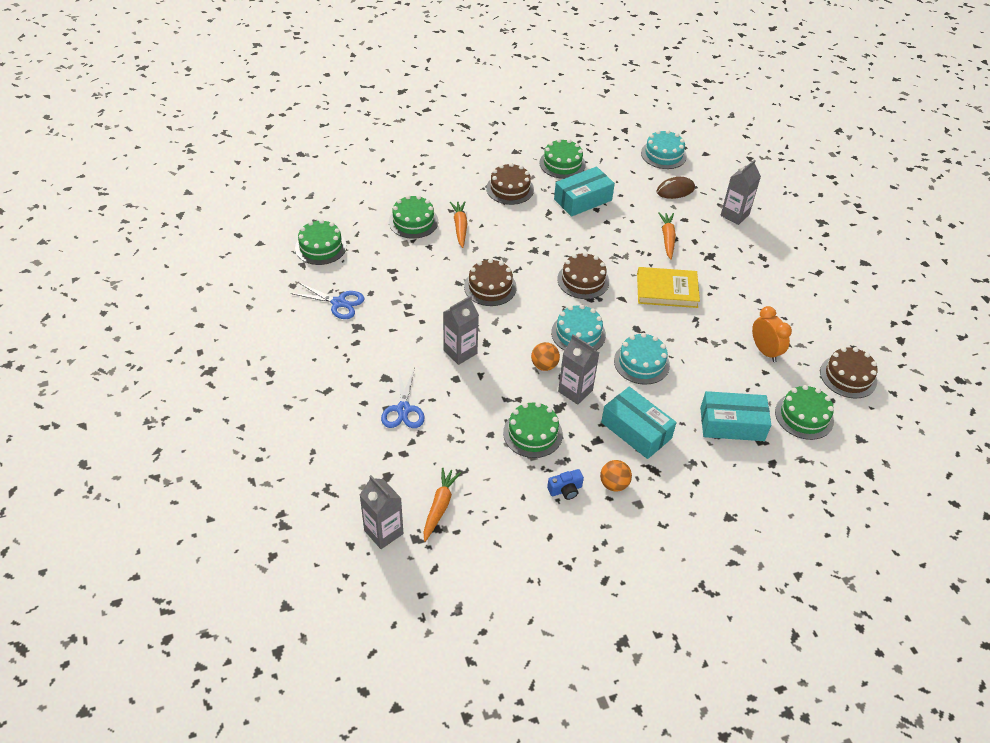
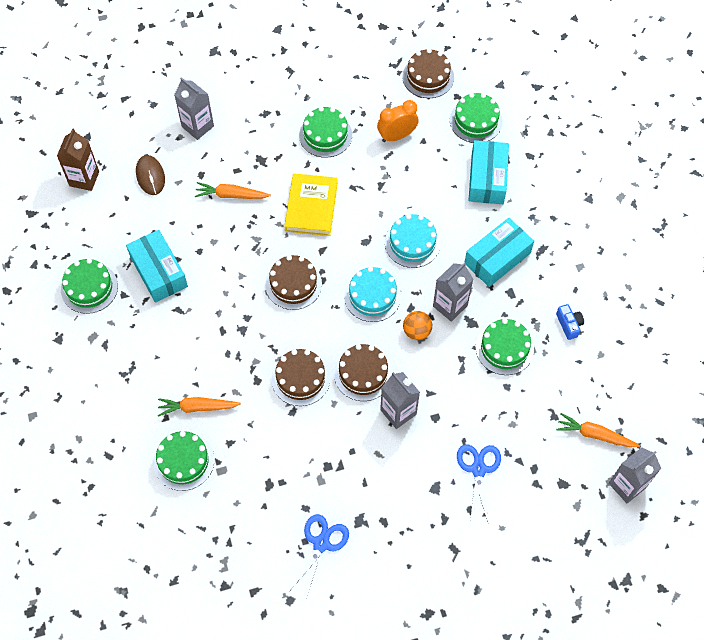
camera: 85 degrees left, 15 degrees up
green cake [295,219,347,265] -> green cake moved to [299,107,352,158]
blue scissors [381,368,425,428] -> blue scissors turned 90 degrees counterclockwise [457,444,501,525]
brown cake [486,163,534,205] -> brown cake moved to [334,344,393,401]
orange ball [600,460,632,492] -> none
turquoise cake [641,130,687,169] -> brown carton [57,128,99,191]

